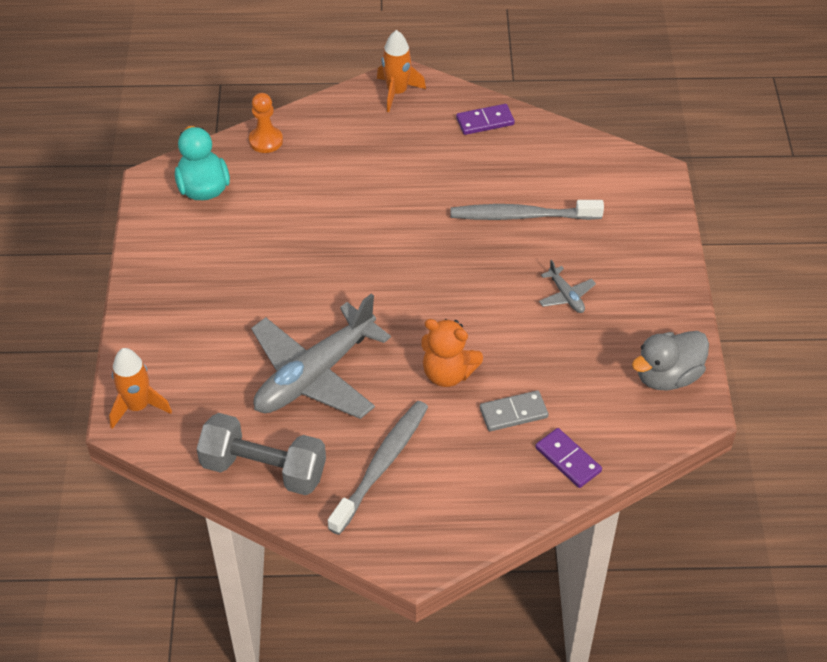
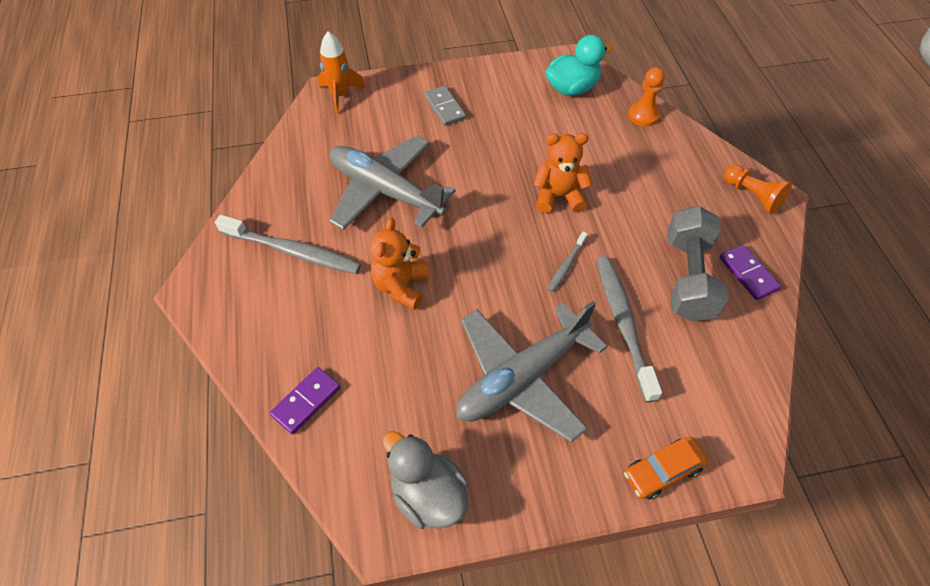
camera: 80 degrees right, 5 degrees up
grey dumbbell [197,413,326,495] -> grey dumbbell moved to [667,206,728,322]
orange rocket [377,30,426,112] -> orange pawn [724,165,792,214]
grey domino [480,390,548,431] -> grey domino moved to [424,86,466,126]
grey plane [539,260,596,313] -> grey plane [456,301,607,443], size x2.44
none -> orange teddy bear [533,133,593,213]
none -> grey toothbrush [547,231,588,293]
none -> orange car [624,437,709,500]

